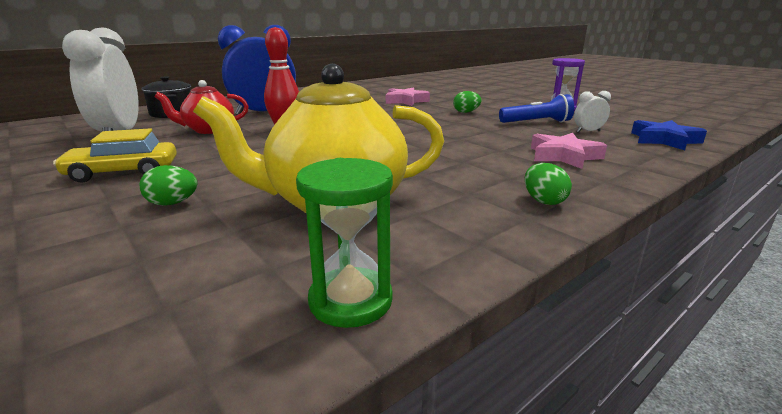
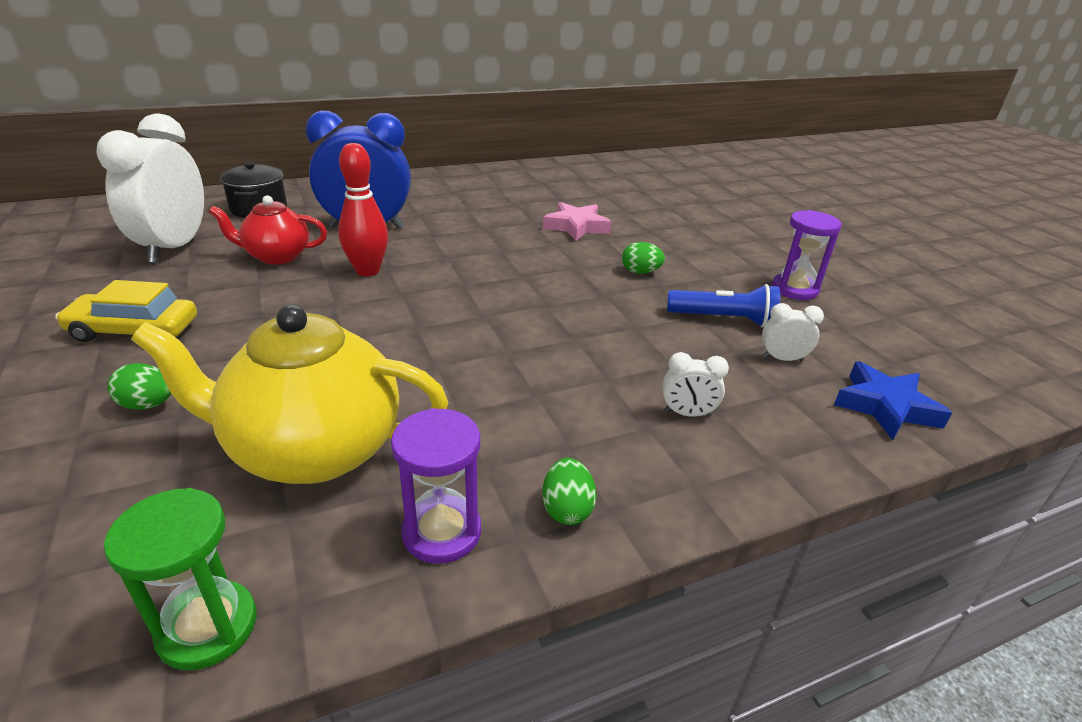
camera: 15 degrees right, 10 degrees up
pink star [531,133,607,169] -> white clock [663,352,729,417]
none -> purple hourglass [391,408,481,564]

